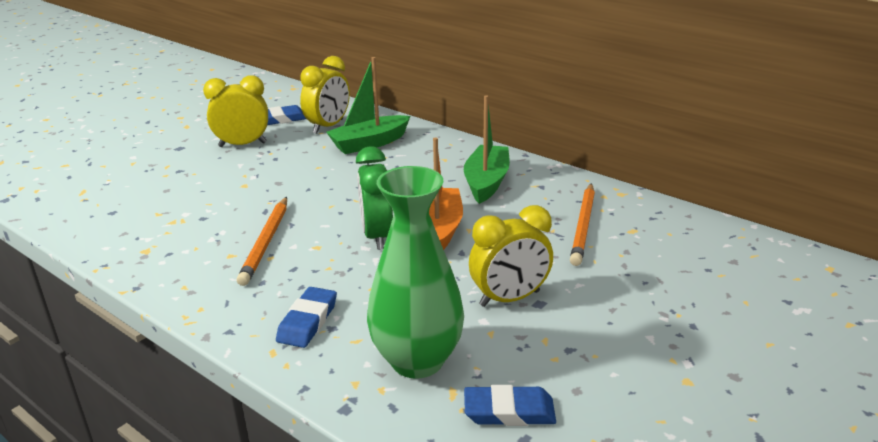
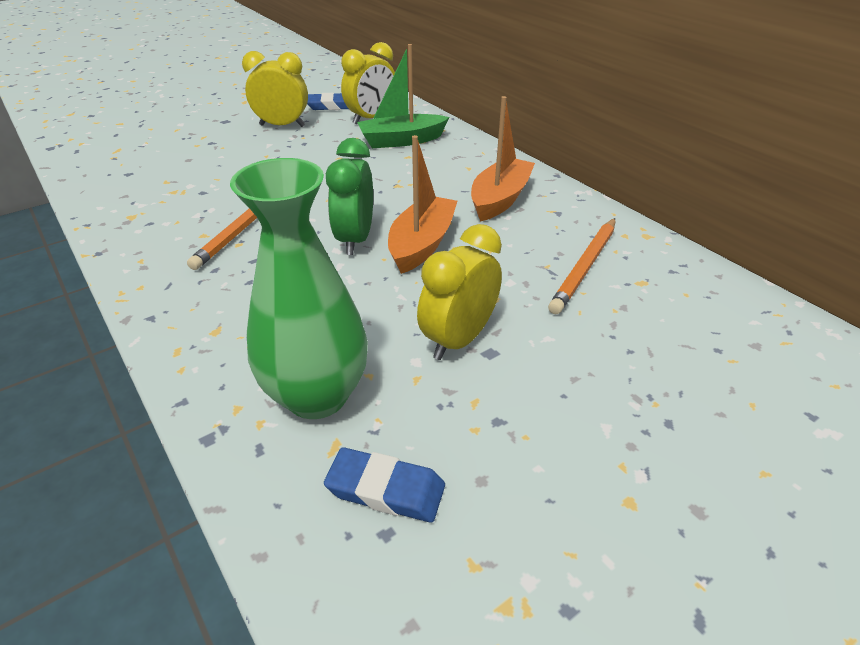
camera: 15 degrees right, 10 degrees up
blue eraser [276,287,337,348] -> none
green boat [464,95,510,204] -> orange boat [471,96,535,222]
yellow clock [469,205,553,307] -> yellow clock turned 135 degrees clockwise [417,224,502,360]

